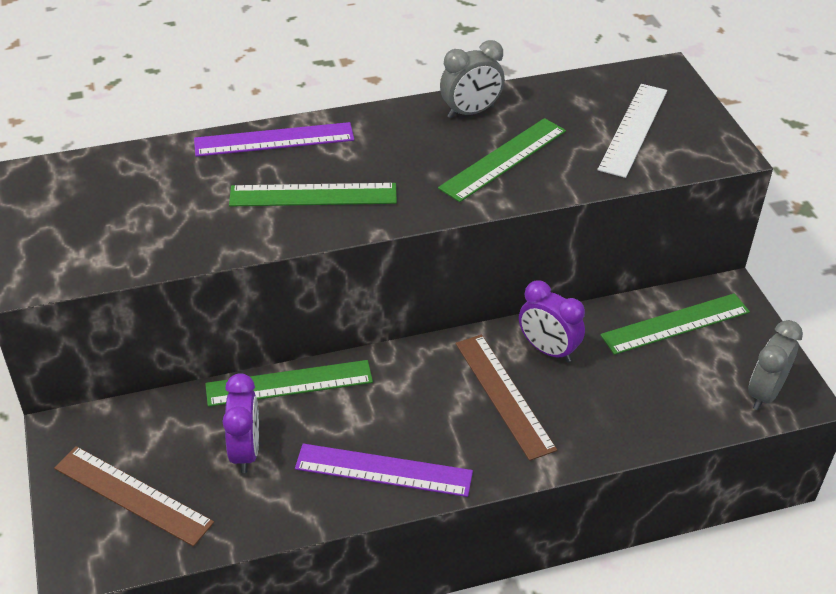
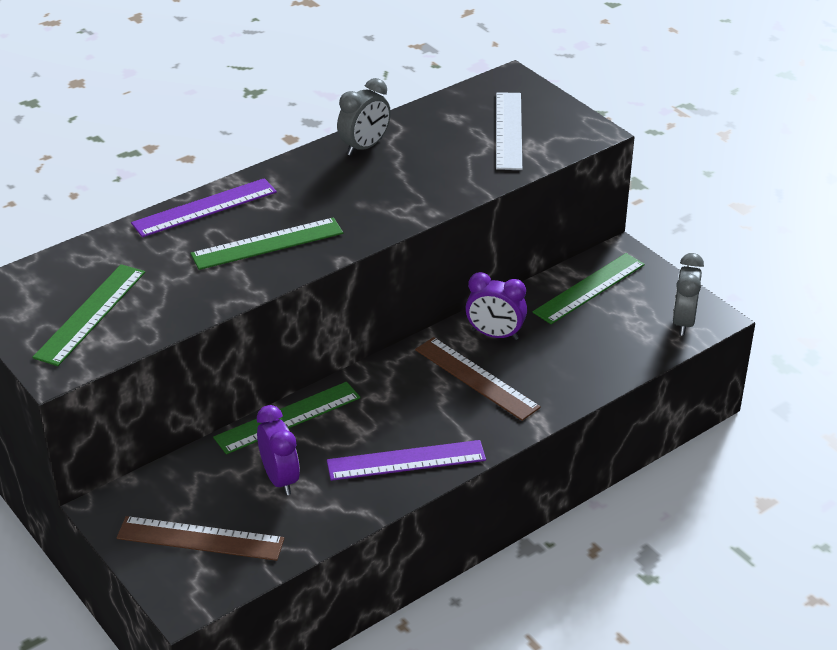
camera: 20 degrees left, 5 degrees down
green ruler [438,118,566,202] -> green ruler moved to [32,264,145,366]

